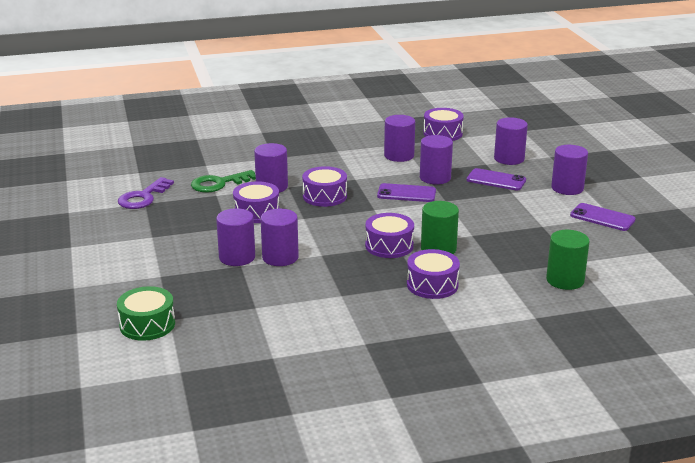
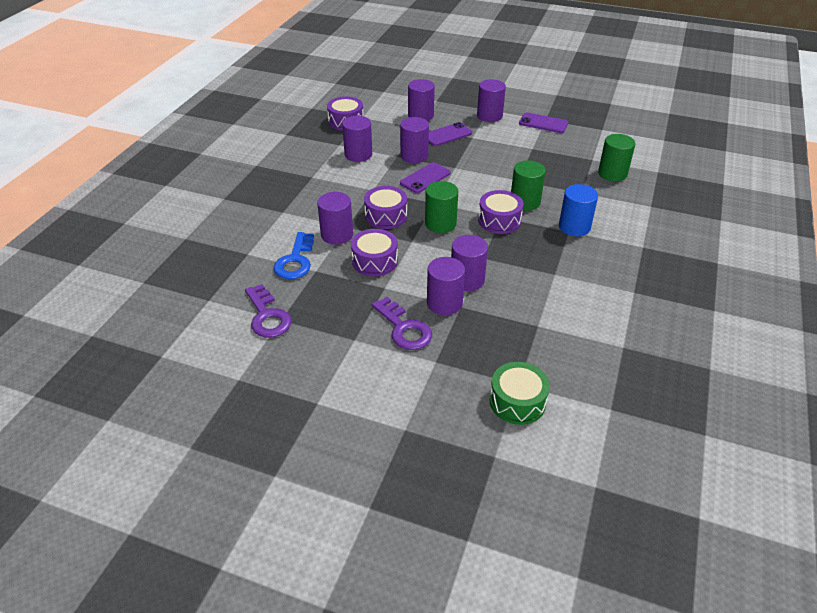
camera: 55 degrees left, 15 degrees up
green key [191,170,256,193] -> blue key [274,232,314,279]
purple drum [407,249,460,299] -> blue cylinder [559,184,598,236]
purple phone [570,203,636,231] -> purple phone turned 45 degrees clockwise [519,112,568,133]
none -> purple key [372,297,432,350]
none -> green cylinder [425,181,458,233]

